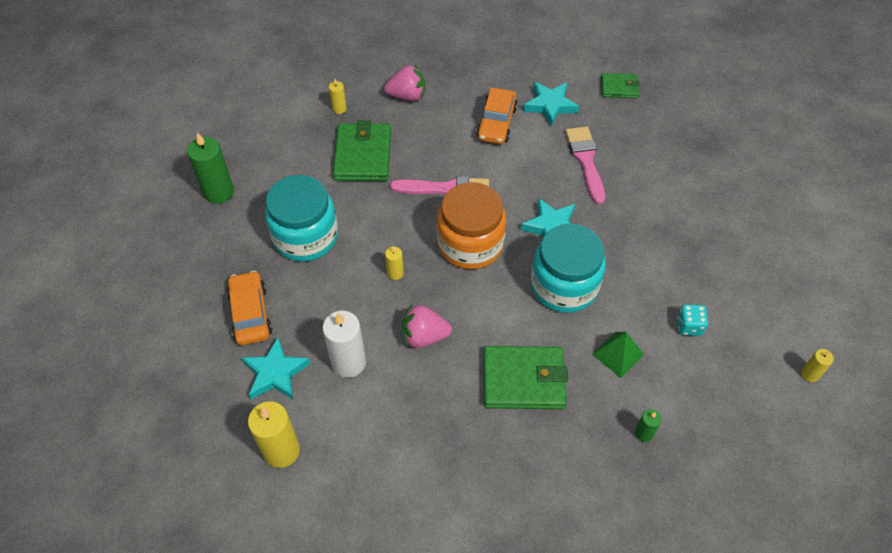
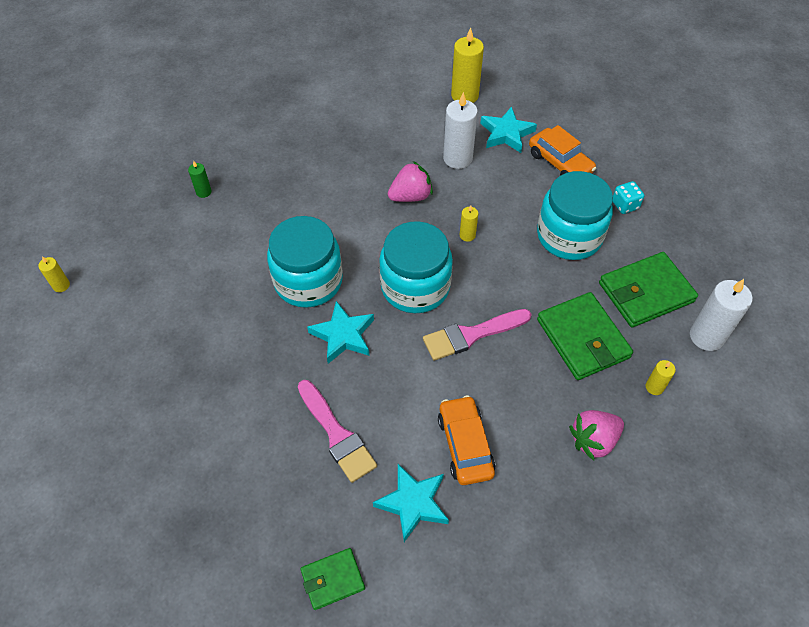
camera: 155 degrees right, 0 degrees up
green candle [187,132,234,204] -> none
orange jar [437,182,506,269] -> turquoise jar [379,221,453,313]
green wallet [484,346,568,409] -> green wallet moved to [599,252,698,327]
green pyramid [592,332,644,378] -> none
turquoise dice [677,304,708,336] -> turquoise dice moved to [613,181,644,214]
none -> white candle [690,279,753,351]

